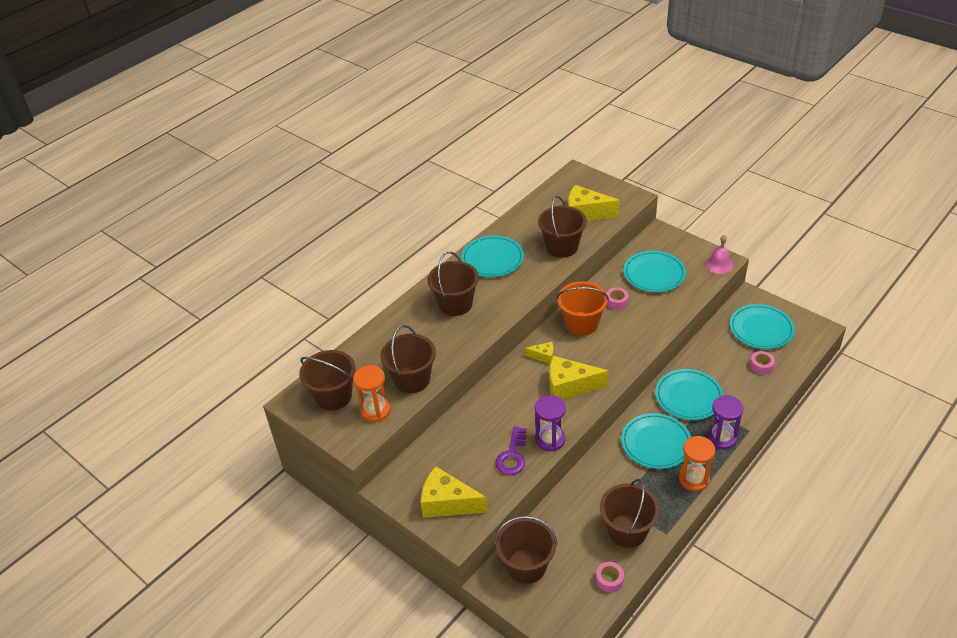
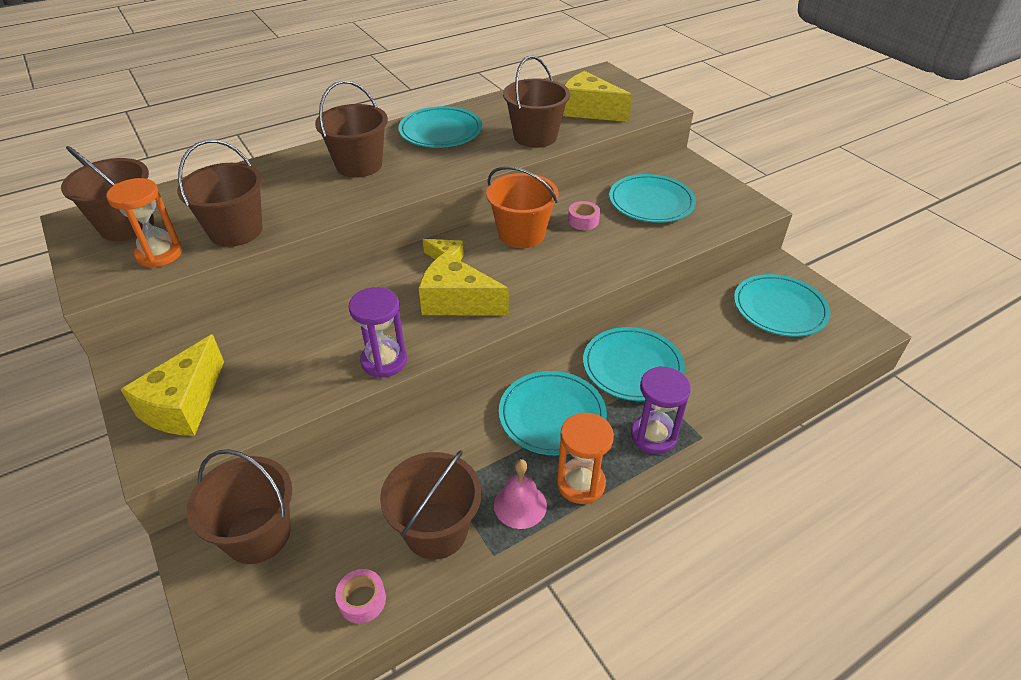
camera: 15 degrees right, 0 degrees up
yellow cheese [421,466,488,518] -> yellow cheese turned 105 degrees counterclockwise [120,334,224,436]
purple key [495,426,527,475] -> none
pink bell [706,235,733,274] -> pink bell moved to [494,459,547,529]
pink tape [750,351,775,375] -> none

